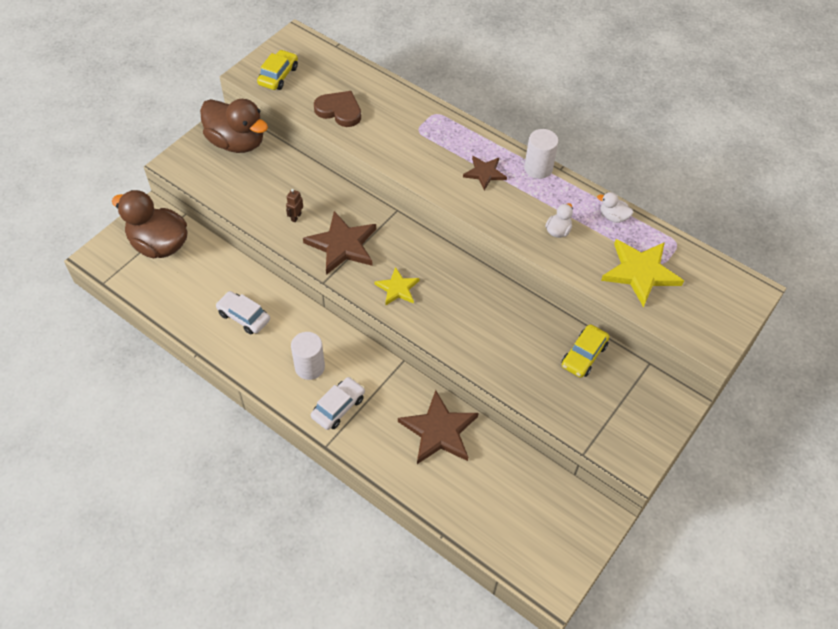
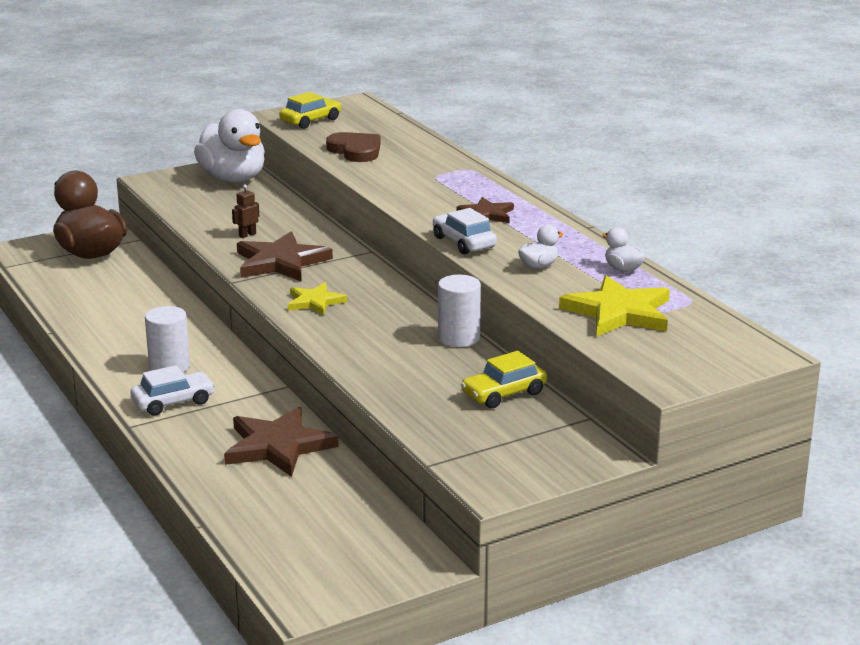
camera: 25 degrees right, 30 degrees down
brown duck [200,99,268,153] -> white duck [194,109,265,182]
white car [215,291,270,334] -> white car moved to [433,208,497,254]
white cylinder [524,129,558,179] -> white cylinder moved to [438,275,481,347]

